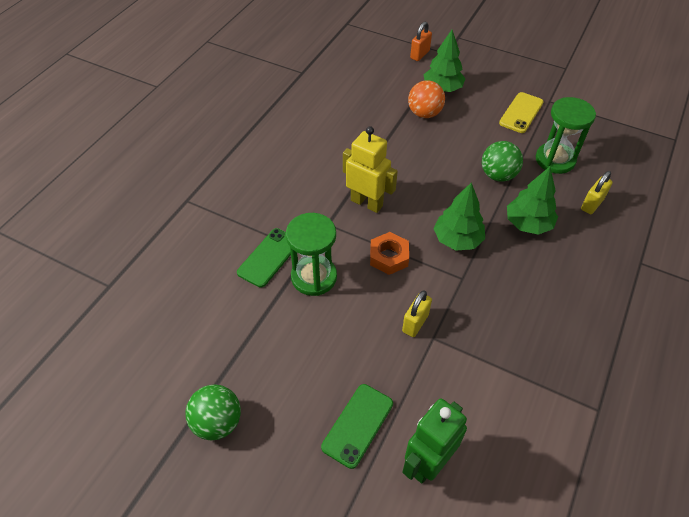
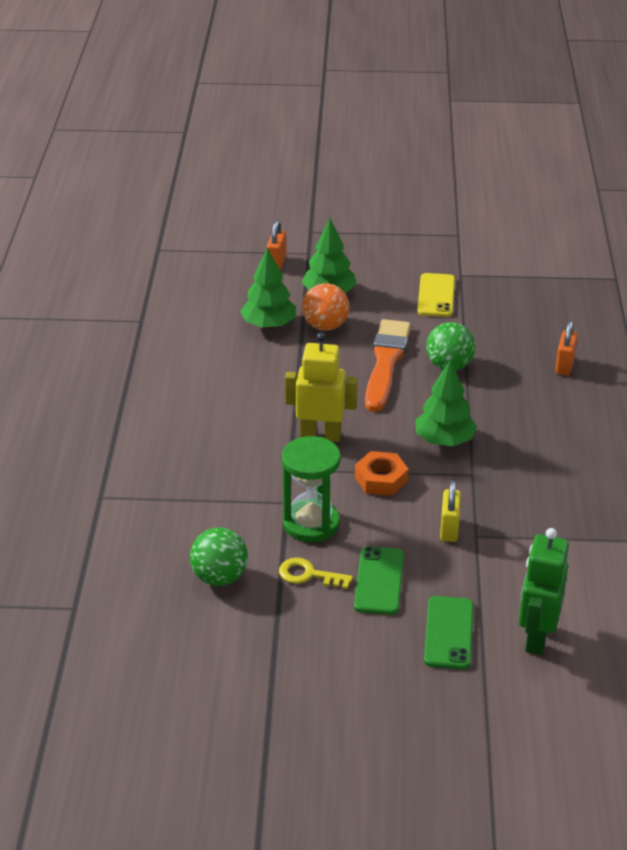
camera: 25 degrees left, 15 degrees down
green ball [186,384,241,440] -> green ball moved to [190,528,248,586]
green phone [237,228,291,287] -> green phone moved to [354,546,404,615]
green tree [507,167,558,235] -> green tree moved to [240,248,296,329]
green hourglass [536,97,596,174] -> none
yellow padlock [581,171,612,214] -> orange padlock [555,321,578,376]
none -> yellow key [279,558,353,589]
none -> orange brush [365,319,411,412]

